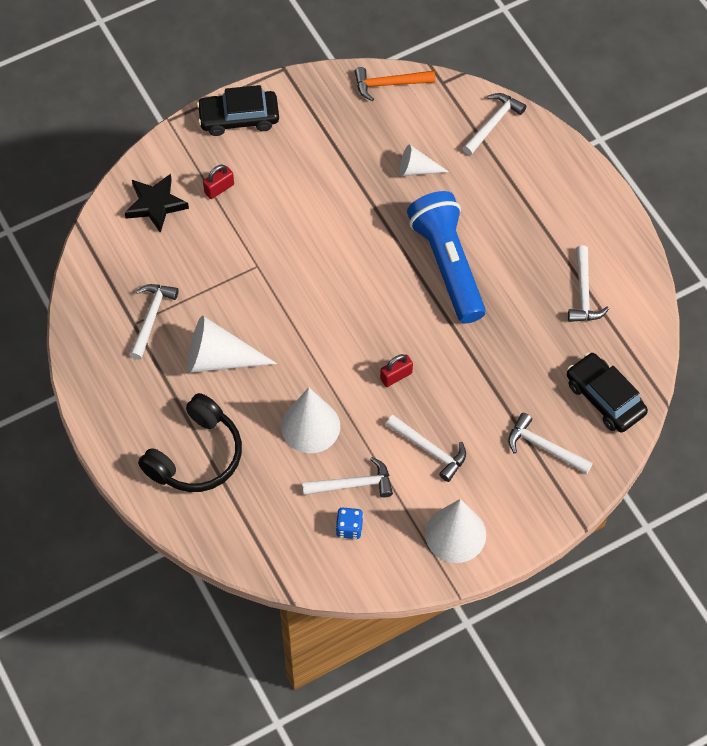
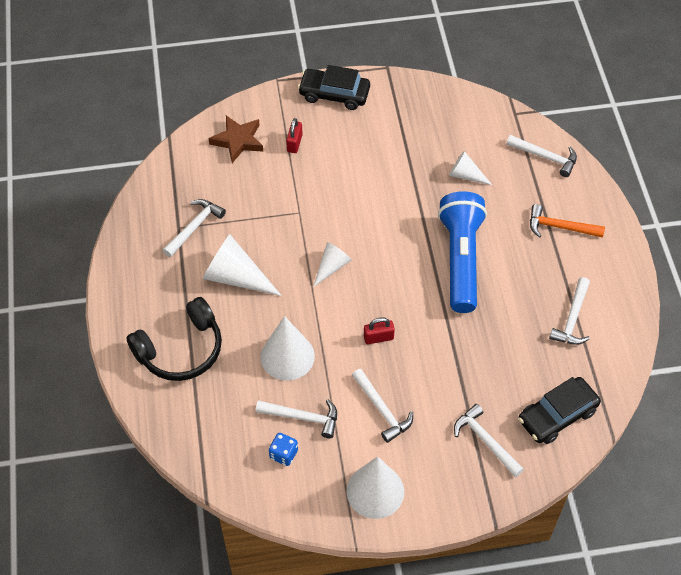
camera: 20 degrees right, 5 degrees down
black star [125,174,189,233] -> brown star [208,115,263,163]
red padlock [203,165,234,199] -> red padlock turned 60 degrees counterclockwise [286,118,303,153]
orange hammer [355,67,435,101] -> orange hammer moved to [530,204,605,238]
white hammer [462,93,526,155] -> white hammer turned 60 degrees clockwise [506,135,577,177]
black car [567,352,648,432] -> black car turned 105 degrees counterclockwise [519,377,601,444]
none -> white cone [313,242,351,287]

